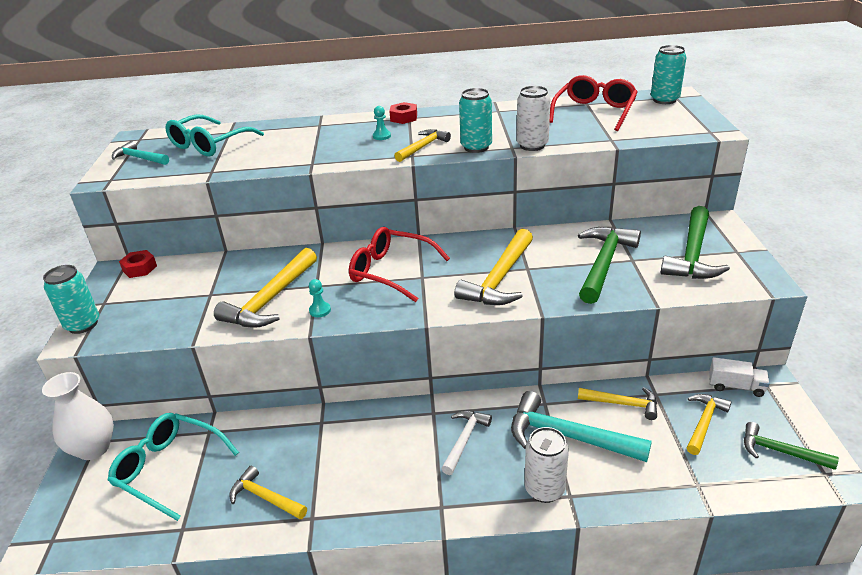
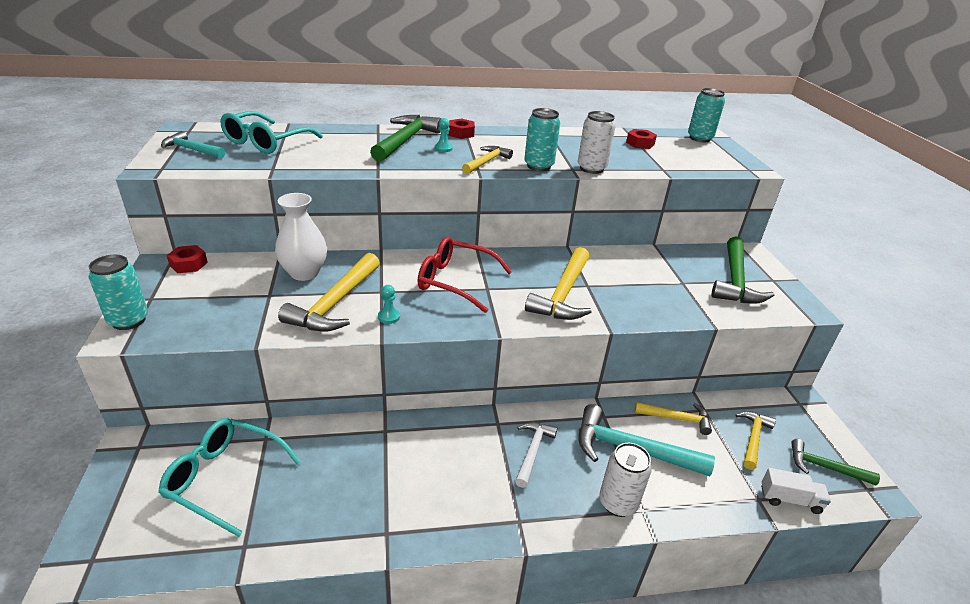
camera: 10 degrees left, 0 degrees up
white vase [42,372,114,460] -> white vase moved to [275,193,327,281]
yellow hammer [229,466,307,519] -> none
red glasses [549,75,637,131] -> red nut [626,129,657,149]
green hammer [578,226,641,304] -> green hammer moved to [370,115,441,162]
white truck [709,357,770,397] -> white truck moved to [761,468,831,514]

